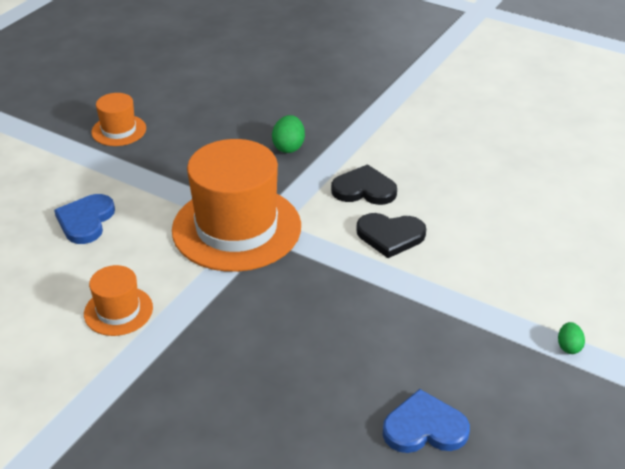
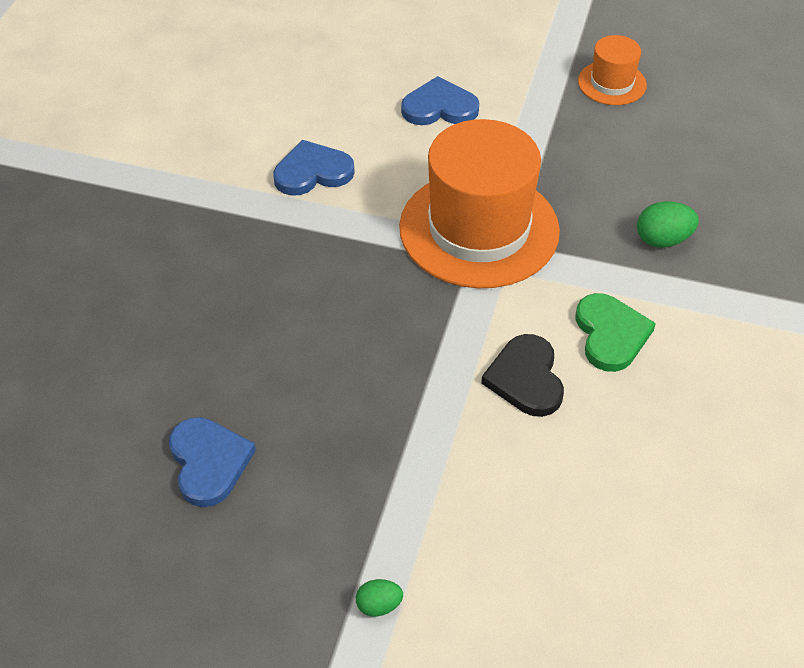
camera: 75 degrees right, 10 degrees up
orange hat [84,265,153,336] -> blue heart [273,140,355,196]
black heart [331,164,397,205] -> green heart [576,293,656,372]

